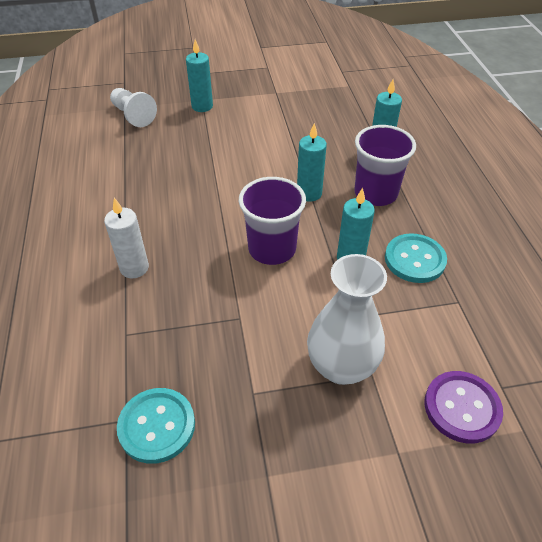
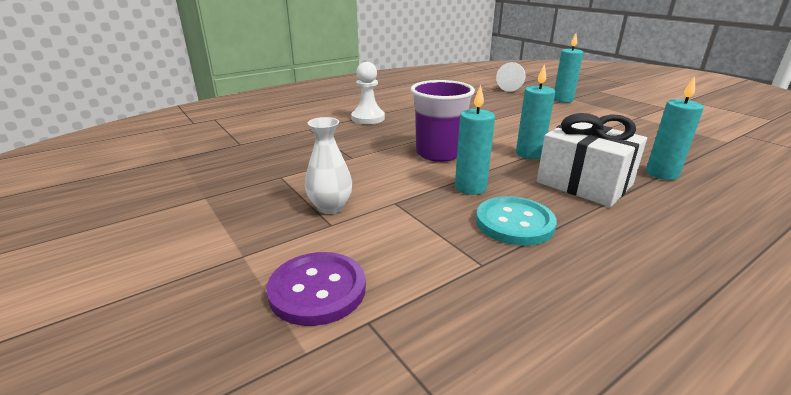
camera: 65 degrees right, 20 degrees down
white candle [104,198,149,278] -> white pawn [351,62,385,124]
turquoise button [117,388,195,464] -> none
white vase [307,254,387,385] -> white vase [305,117,352,214], size x0.61
purple cup [354,125,416,206] -> white gift [537,113,647,207]

